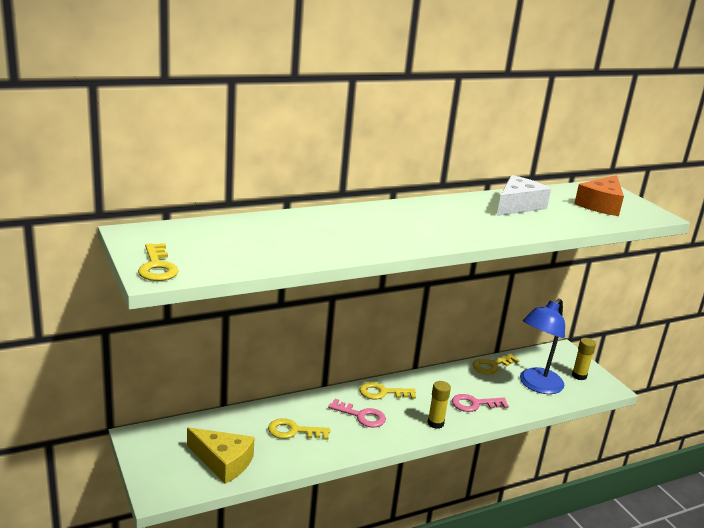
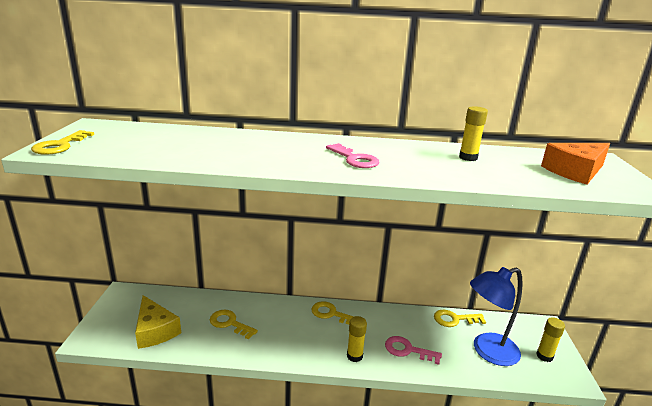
camera: 30 degrees right, 0 degrees up
pink key [328,399,386,427] -> pink key moved to [326,143,380,168]
white cheese [497,175,551,216] -> yellow glue stick [459,106,488,161]

